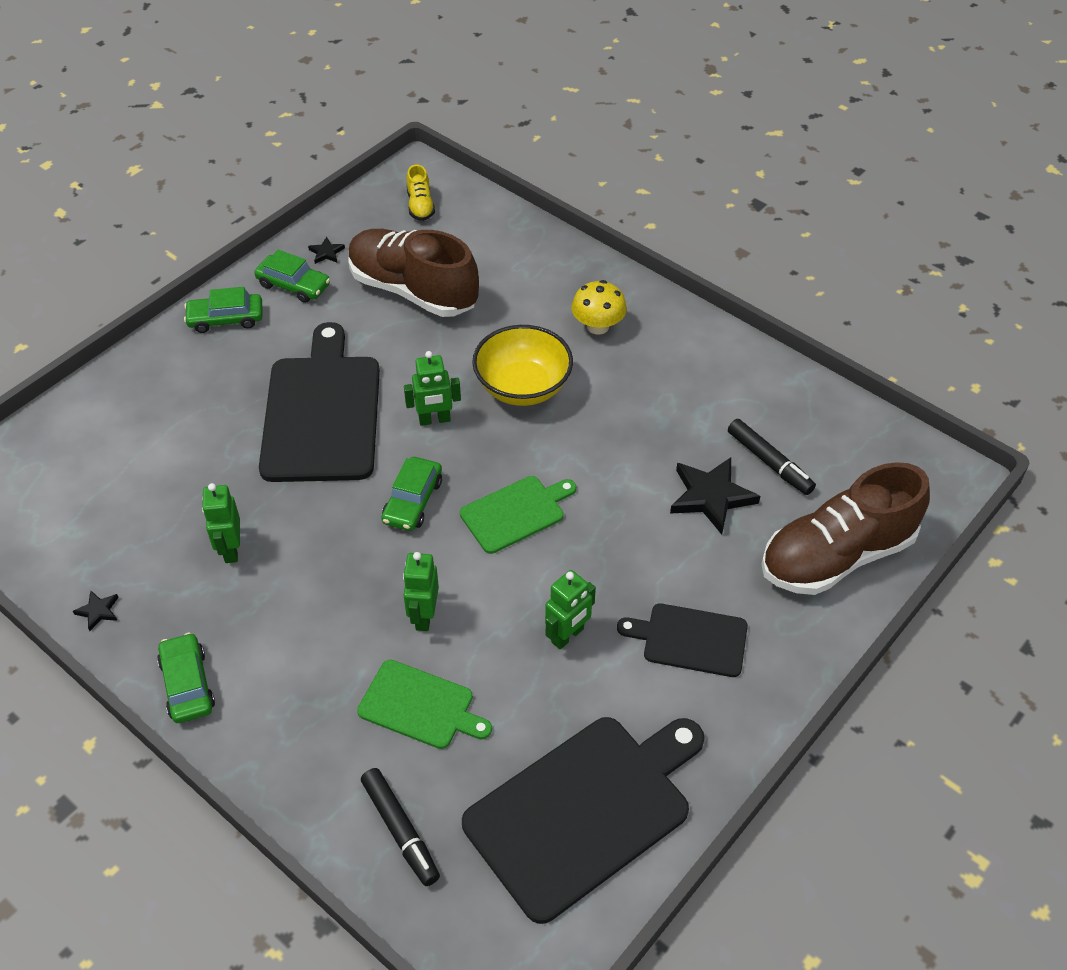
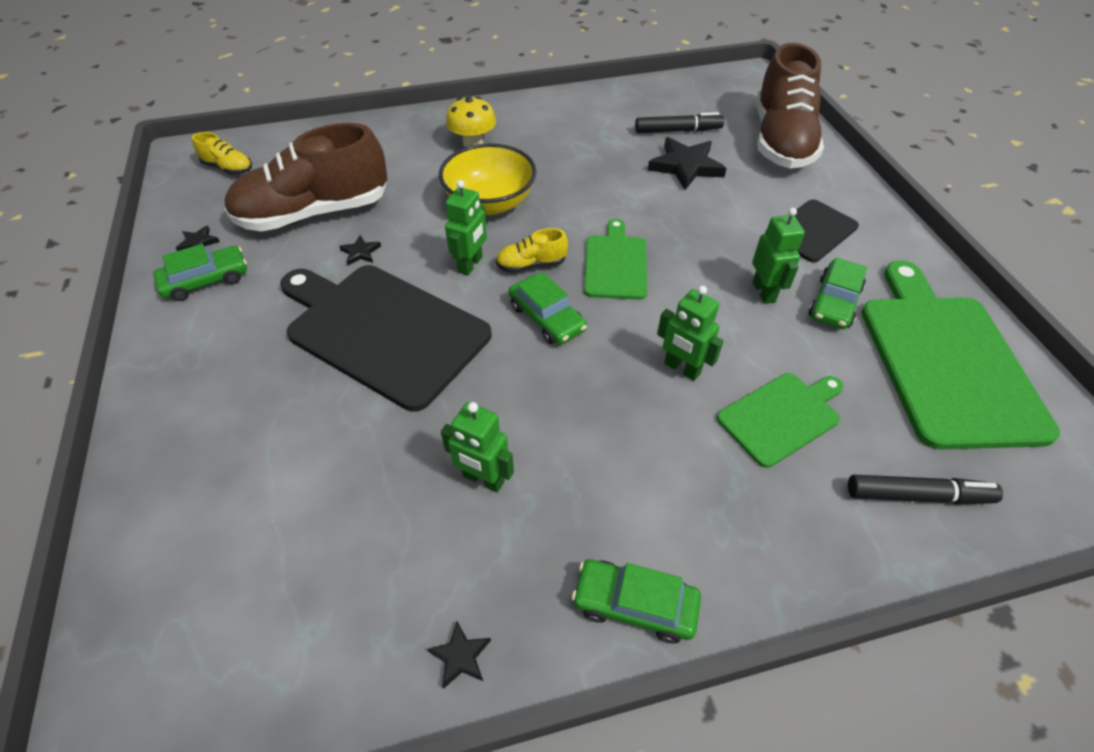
camera: 55 degrees left, 0 degrees up
green car [184,287,263,333] -> green car moved to [808,258,867,329]
black cutting board [462,717,705,924] -> green cutting board [861,261,1060,450]
none -> black star [339,235,381,265]
none -> yellow shoe [496,228,568,273]

